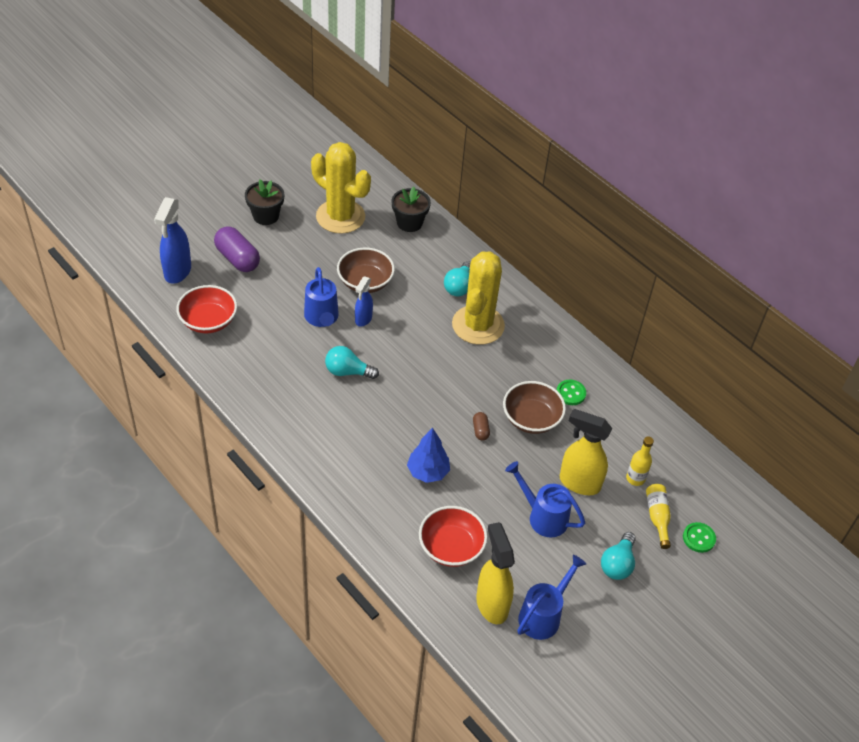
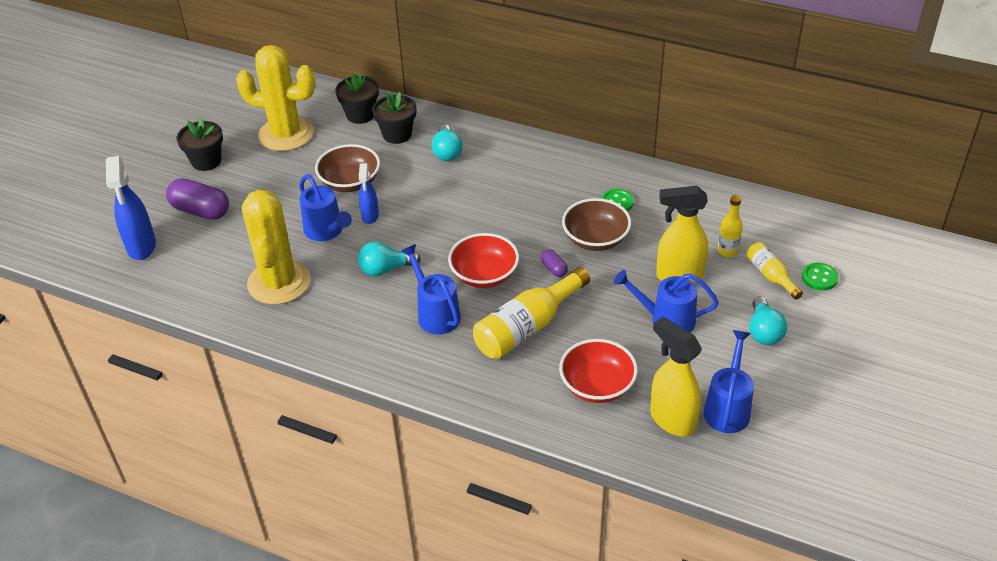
camera: 20 degrees left, 5 degrees down
red bowl [176,285,237,333] -> red bowl moved to [448,233,519,288]
blue tree [407,428,450,483] -> yellow bottle [473,267,590,359]
yellow cactus [452,252,505,345] -> yellow cactus moved to [242,189,311,305]
brown capsule [473,412,490,441] -> purple capsule [541,249,568,277]
none -> black flower pot [372,92,416,144]
none -> blue watering can [401,244,461,334]

